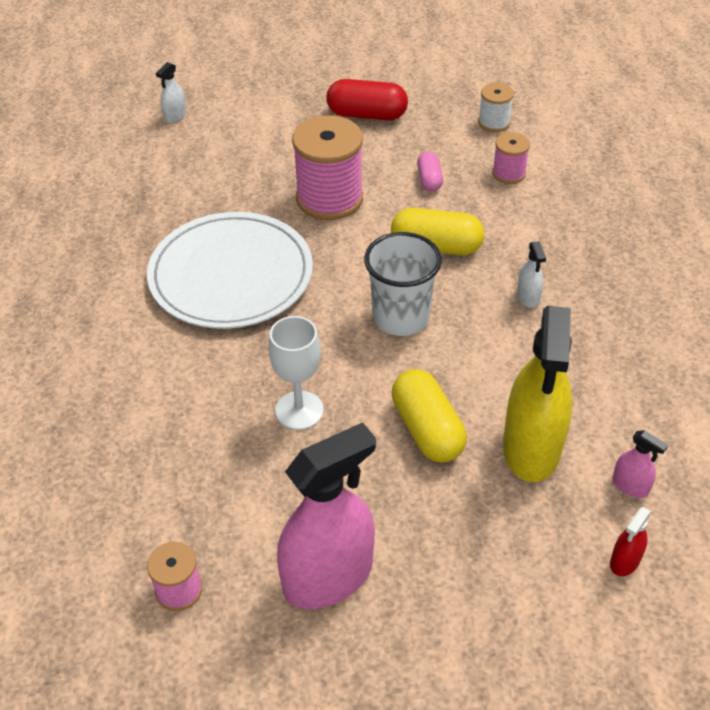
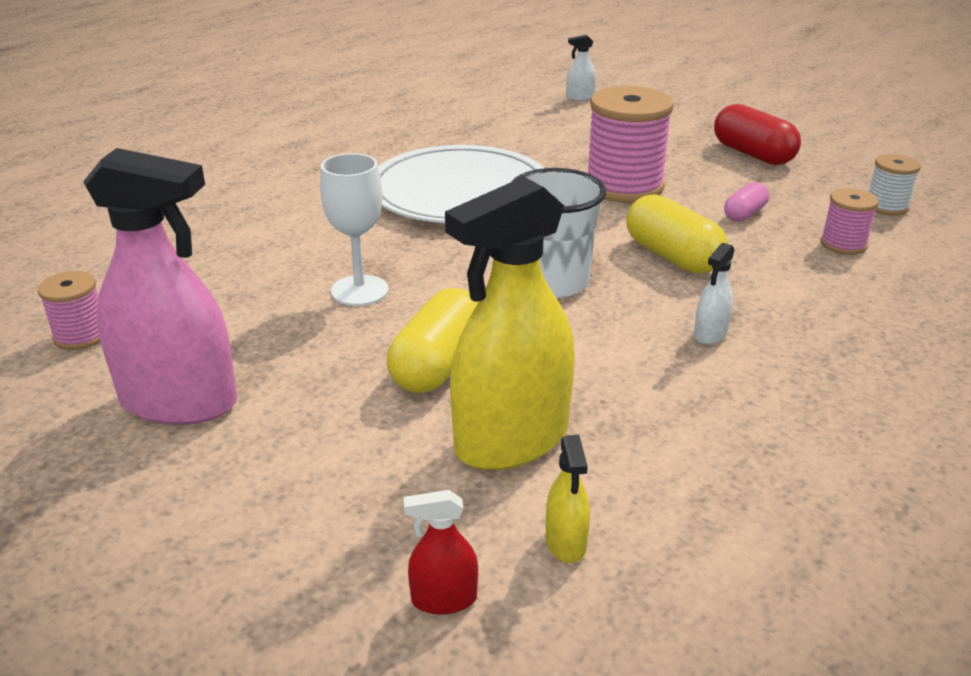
camera: 45 degrees right, 15 degrees down
pink spray bottle [613,430,668,498] -> yellow spray bottle [546,434,590,563]

